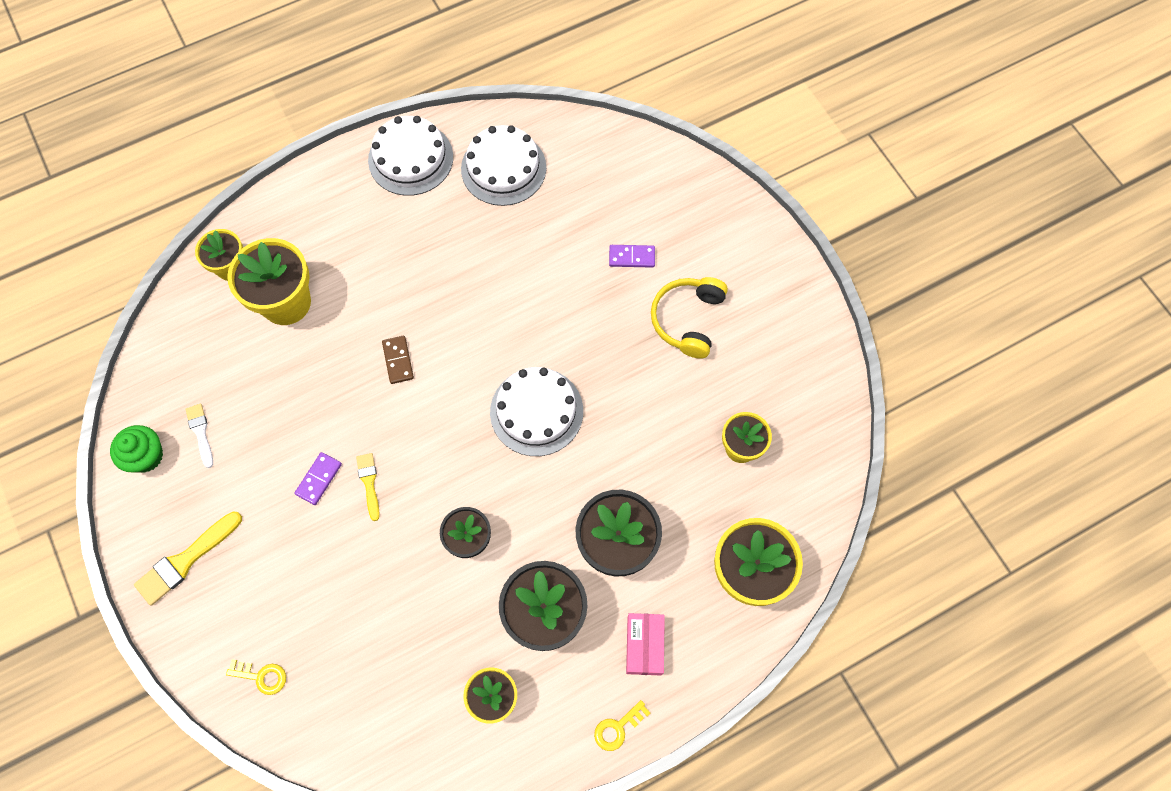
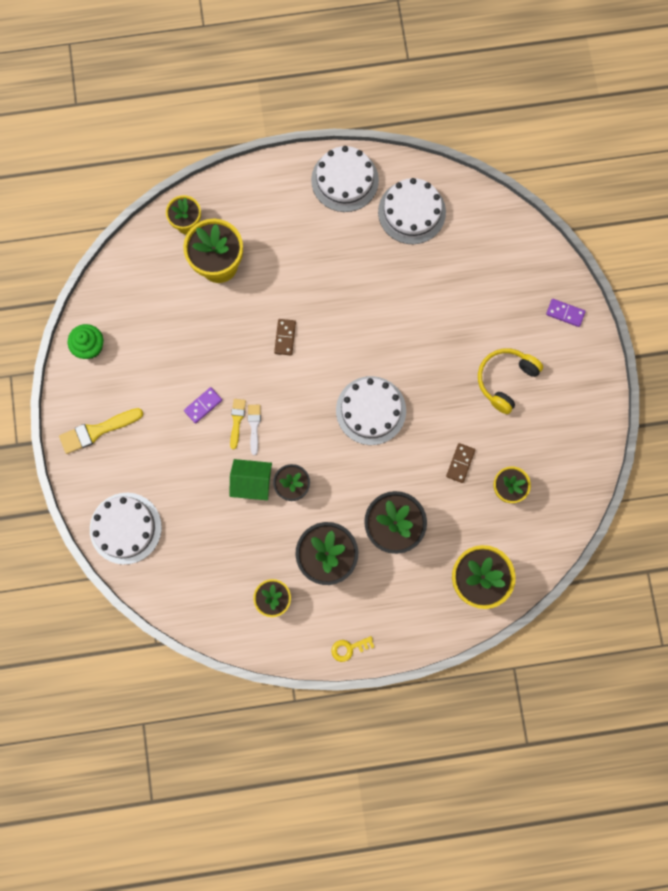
camera: 20 degrees right, 10 degrees up
white brush [185,404,213,468] -> white brush moved to [248,405,261,455]
yellow key [226,659,286,695] -> white cake [90,493,162,565]
purple domino [609,245,655,268] -> purple domino moved to [546,299,586,327]
pink box [626,613,665,676] -> none
none -> green house [229,459,272,500]
none -> brown domino [446,443,475,483]

